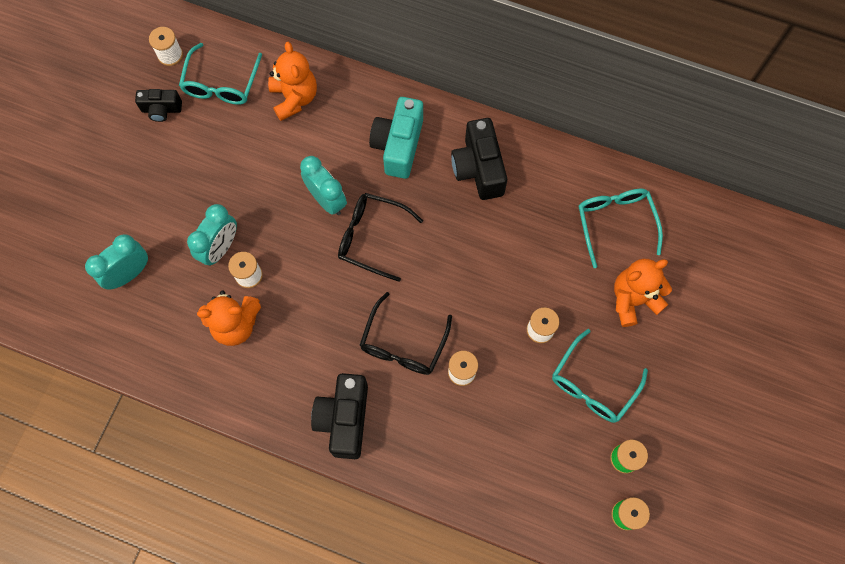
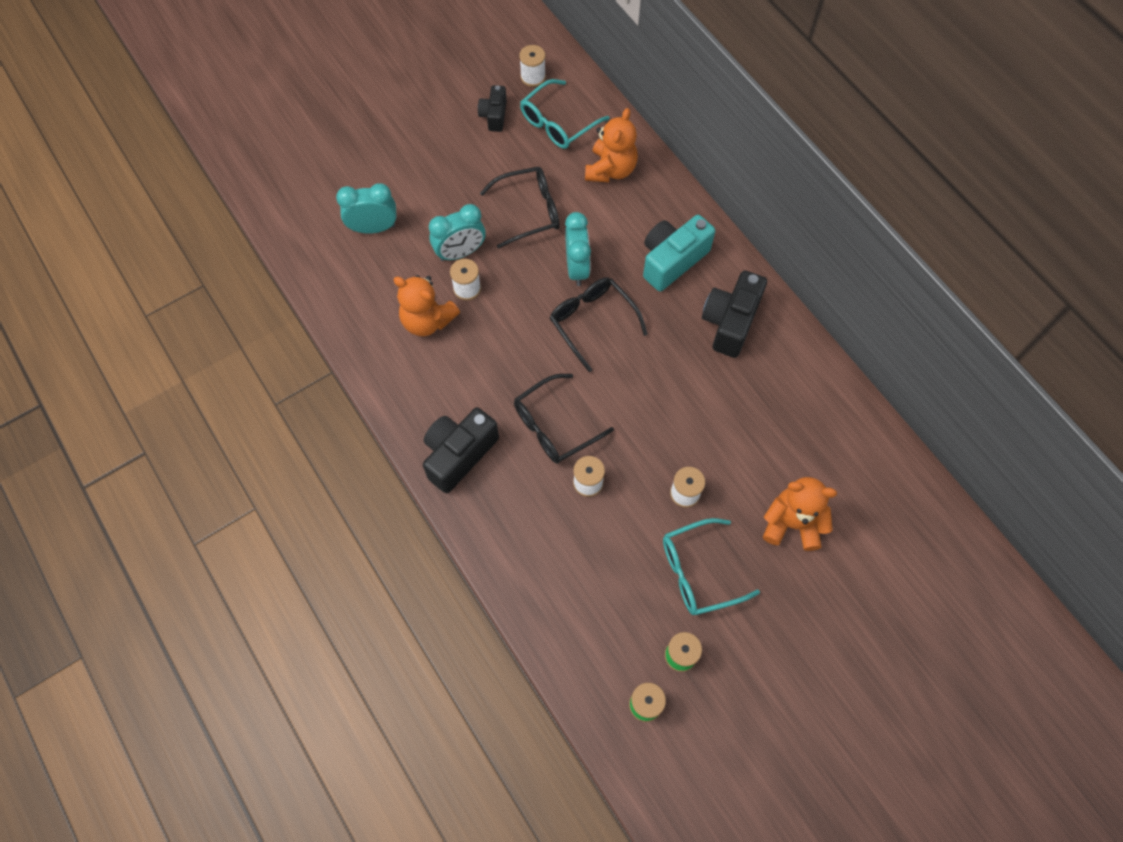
camera: 35 degrees right, 5 degrees down
black camera [135,89,182,122] -> black camera turned 60 degrees clockwise [478,85,507,132]
turquoise glasses [579,189,663,268] -> none
none -> black glasses [480,167,560,249]

